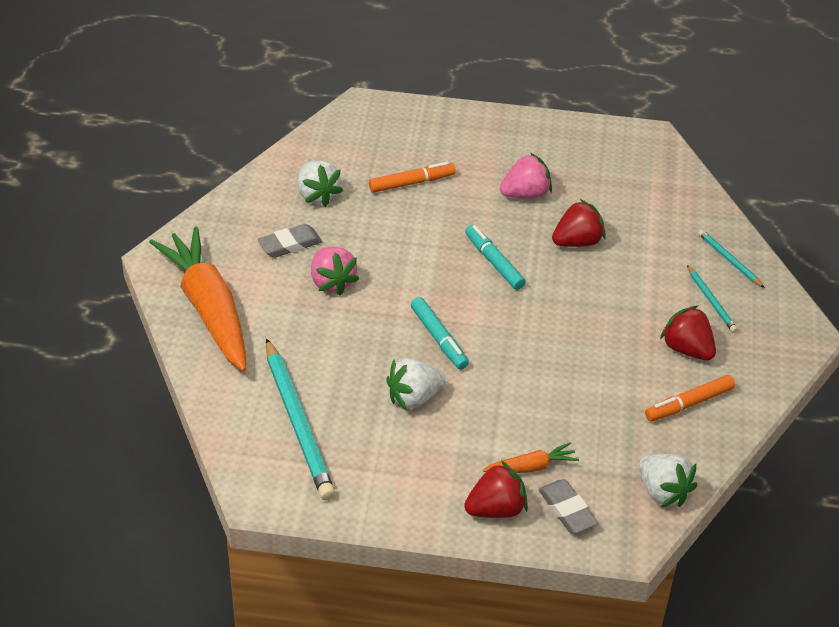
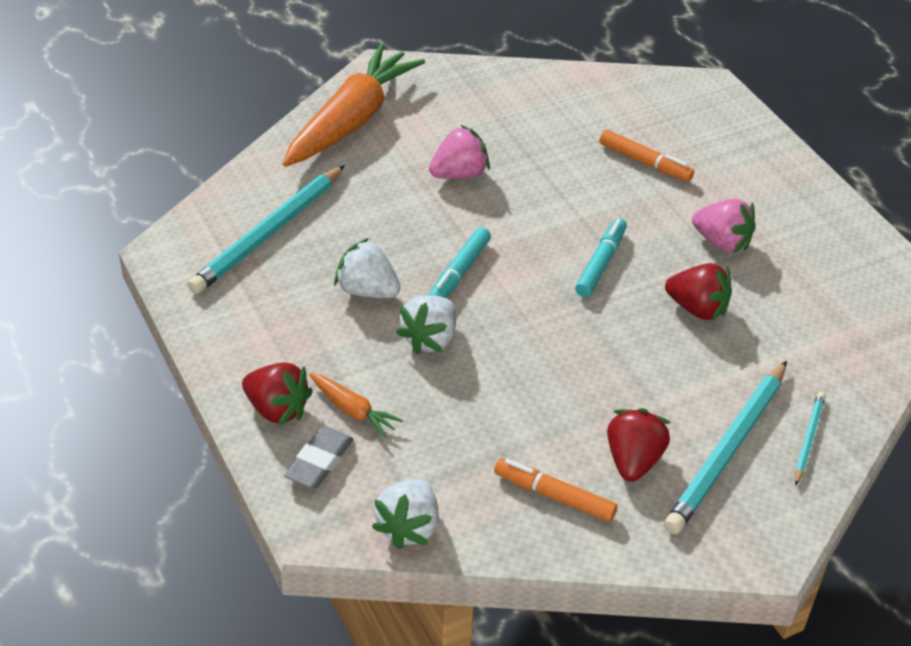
camera: 55 degrees right, 0 degrees up
grey eraser [257,224,322,258] -> none
white strawberry [297,160,343,207] -> white strawberry moved to [396,295,456,355]
pink strawberry [311,247,359,296] -> pink strawberry turned 150 degrees counterclockwise [429,125,490,179]
turquoise pencil [687,265,738,333] -> turquoise pencil [664,361,787,534], size x2.04

